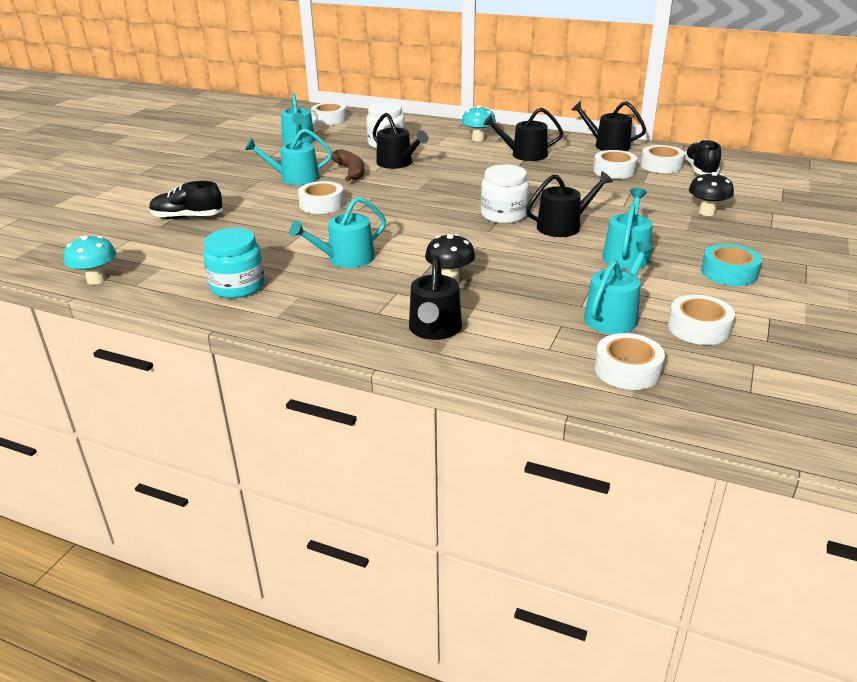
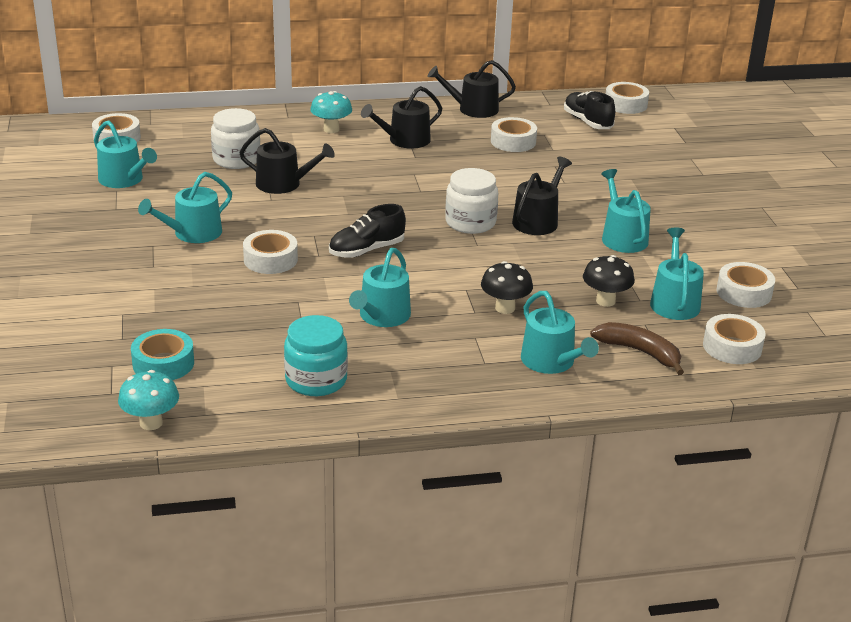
camera: 35 degrees left, 0 degrees up
black shoe [149,181,223,219] -> black shoe moved to [329,204,406,258]
brown banana [331,149,364,182] -> brown banana moved to [590,322,684,375]
black watering can [409,255,462,340] -> turquoise watering can [521,291,599,374]
white tape [641,145,685,173] -> white tape moved to [606,82,649,114]
black mushroom [689,172,734,216] -> black mushroom moved to [583,255,635,307]
turquoise tape [701,244,762,286] -> turquoise tape moved to [131,329,194,380]

